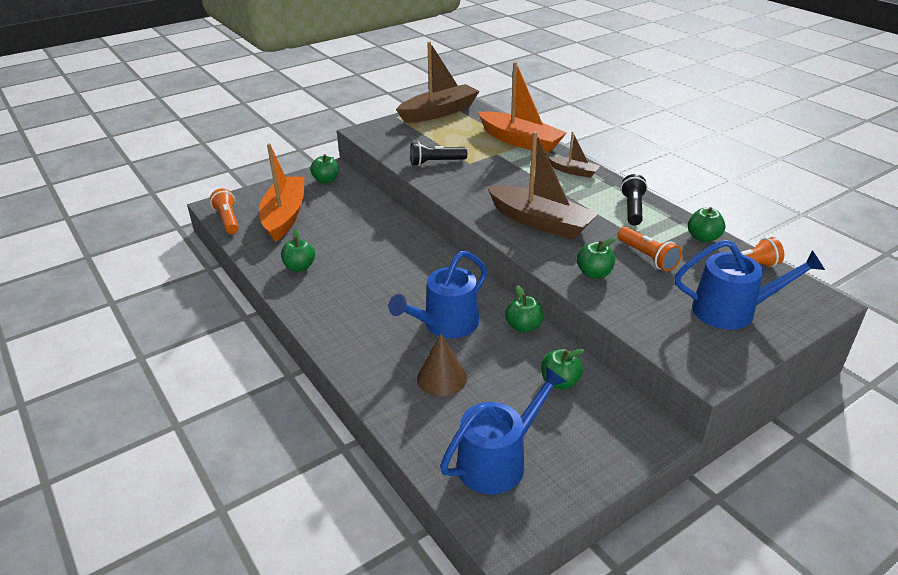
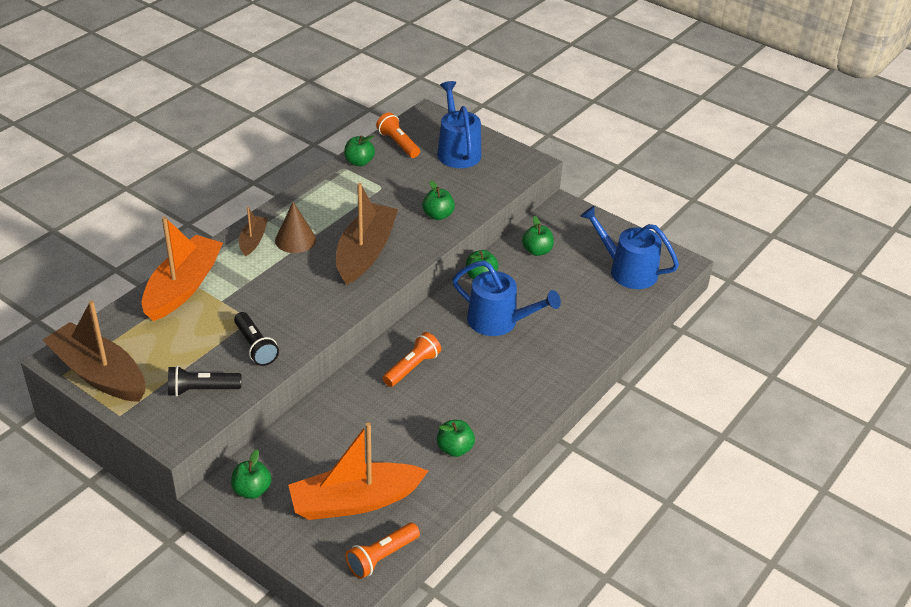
camera: 110 degrees left, 5 degrees up
brown cone [417,333,467,396] -> brown cone moved to [275,202,316,253]
orange flashlight [617,227,682,271] -> orange flashlight moved to [383,332,441,387]
black flashlight [621,174,648,226] -> black flashlight moved to [168,366,241,397]

